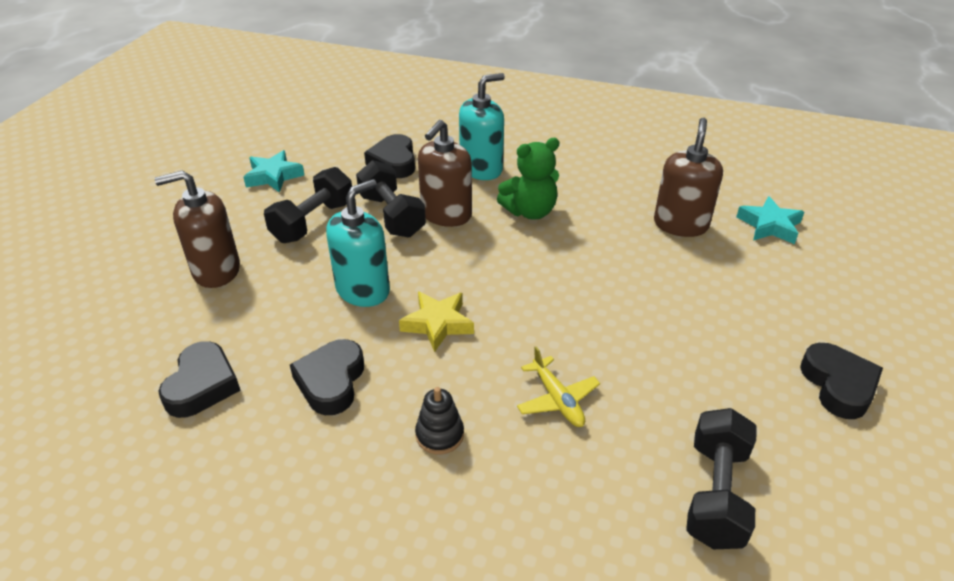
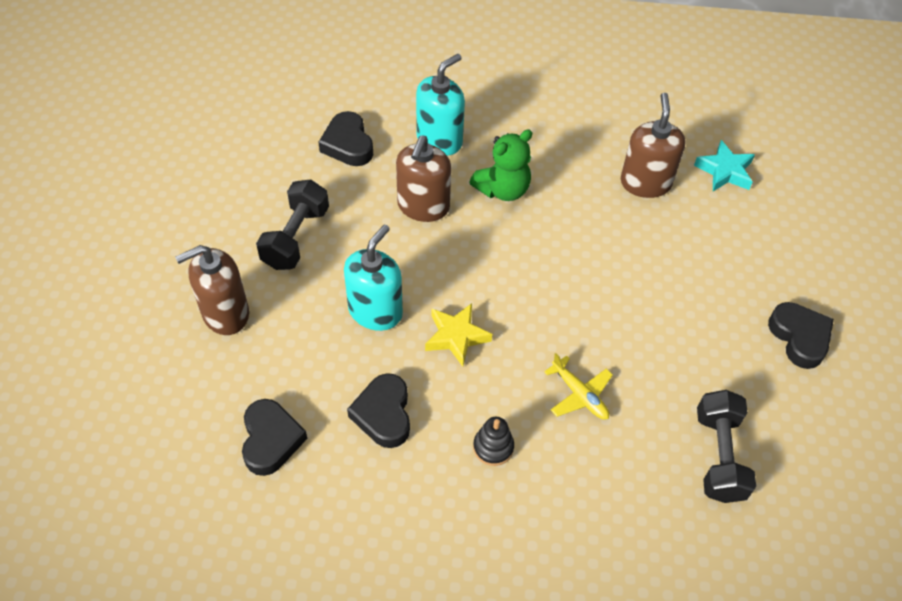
camera: 15 degrees left, 15 degrees up
turquoise star [243,150,305,193] -> none
black dumbbell [356,160,426,237] -> none

